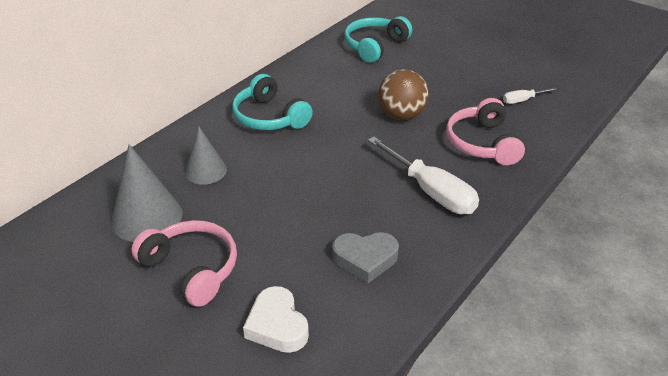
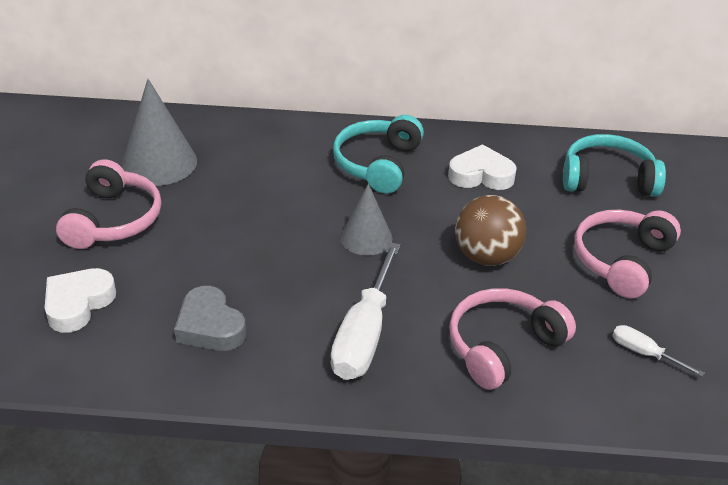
camera: 55 degrees right, 0 degrees up
grey cone [185,127,227,185] -> grey cone moved to [340,184,392,256]
none -> white heart [448,144,517,190]
none -> pink headphones [574,210,681,299]

